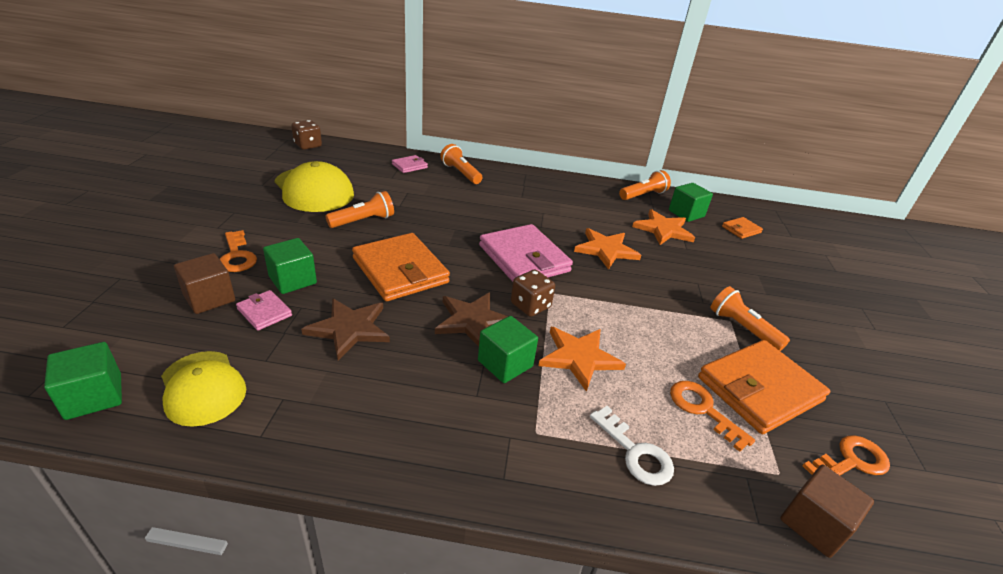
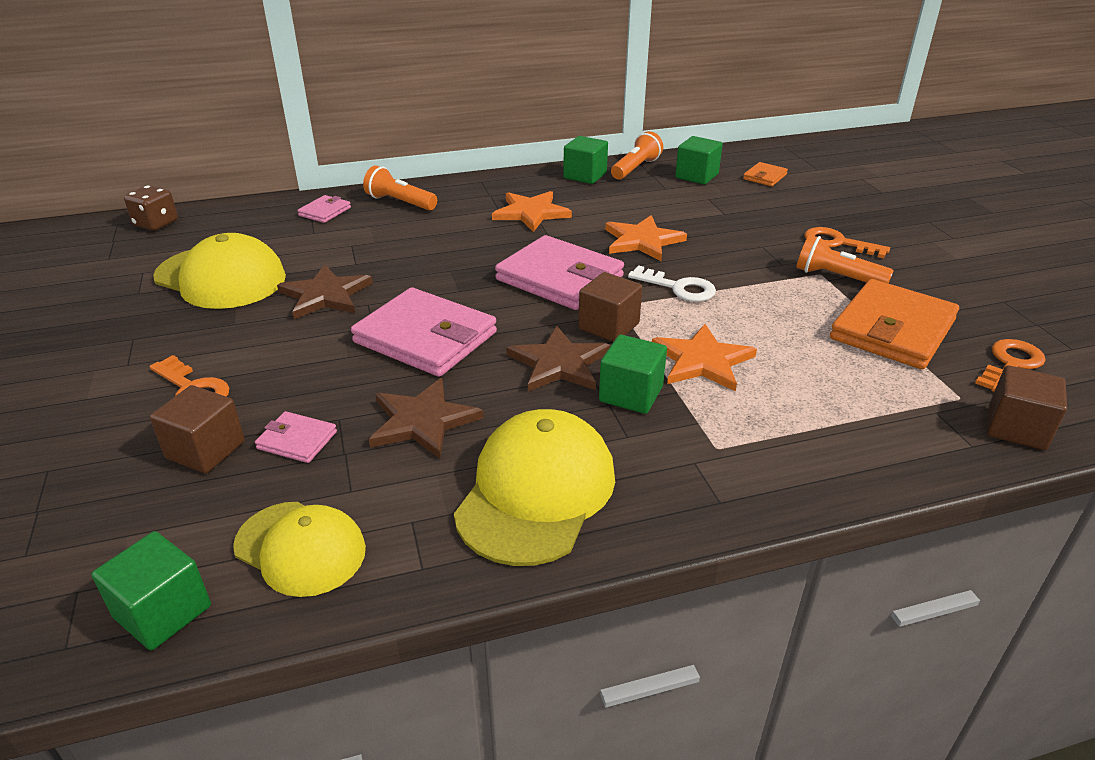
camera: 20 degrees left, 0 degrees up
green cube [263,238,317,294] -> green cube moved to [563,136,608,184]
orange flashlight [325,191,394,228] -> brown star [277,265,373,319]
orange wallet [352,233,450,301] -> pink wallet [351,287,497,377]
brown dice [511,270,555,317] -> brown cube [578,272,642,342]
white key [590,406,674,486] -> white key moved to [628,265,716,302]
orange star [632,209,695,245] -> orange star moved to [492,191,572,232]
orange key [670,381,755,452] -> orange key moved to [804,227,890,258]
none -> yellow cap [454,409,615,566]

